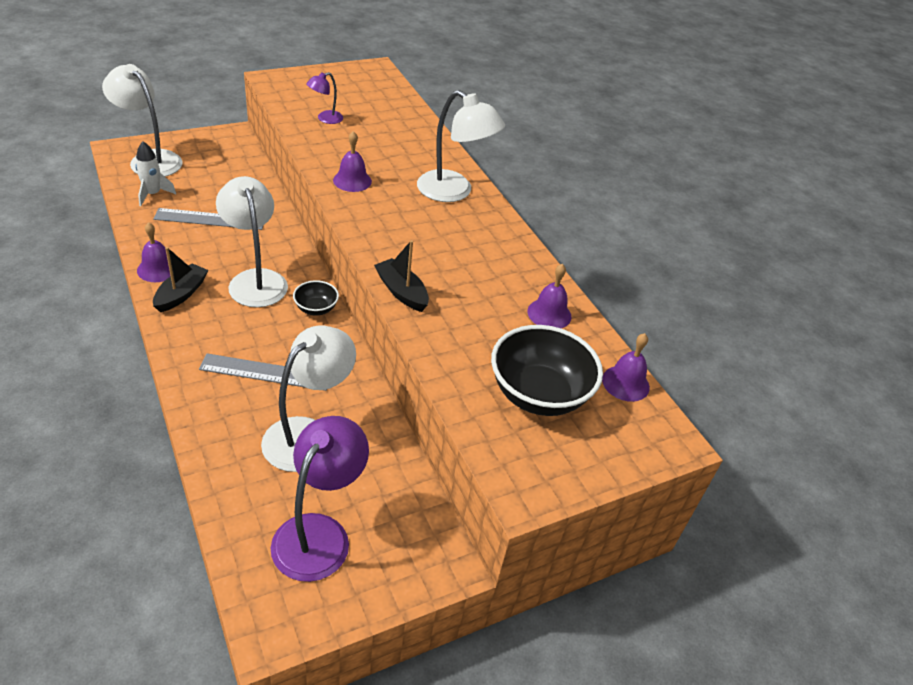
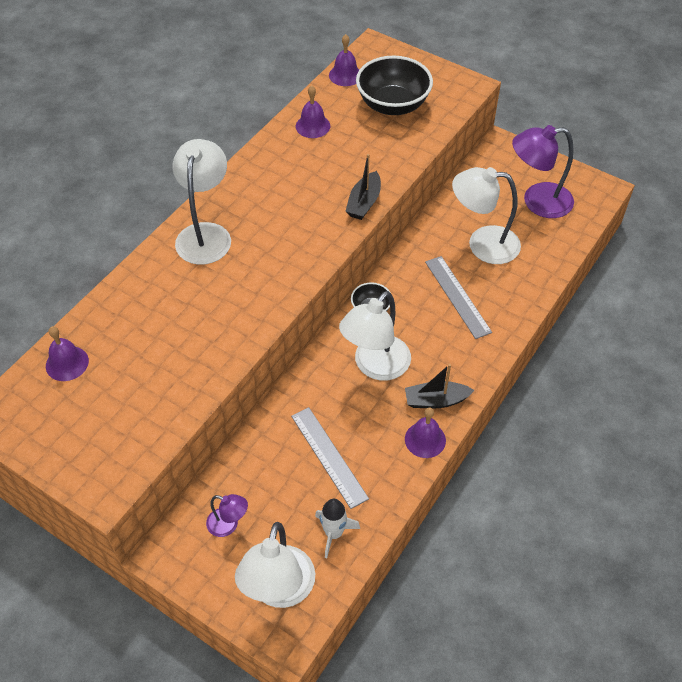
camera: 115 degrees left, 10 degrees up
purple lamp [306,72,343,124] -> purple lamp moved to [206,494,248,537]
purple bell [333,131,372,192] -> purple bell moved to [46,326,89,381]

